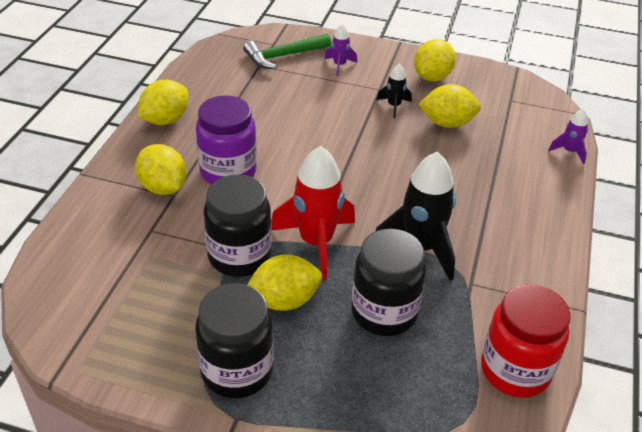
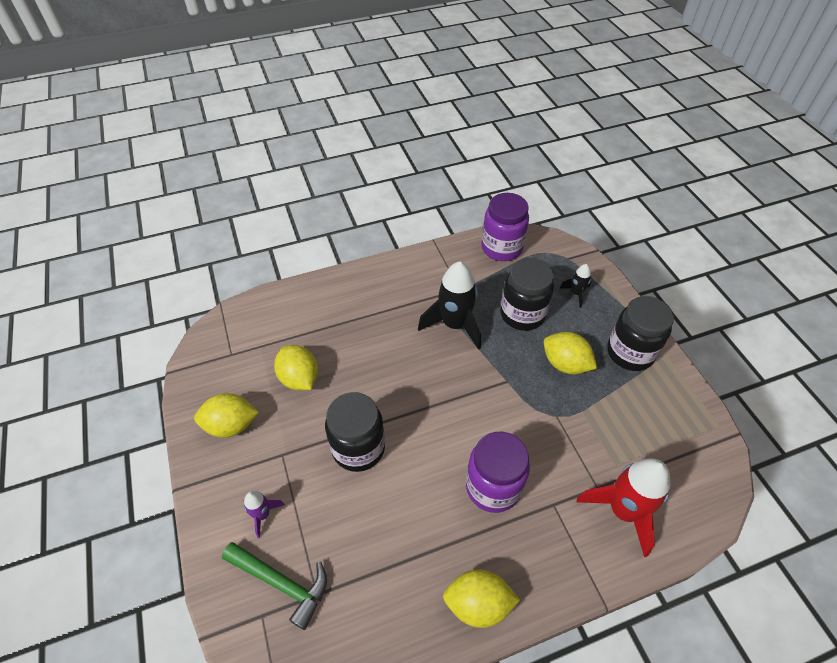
camera: 125 degrees left, 10 degrees up
yellow lemon [135,144,187,195] -> none
black jar [204,175,272,277] -> black jar moved to [325,392,385,472]
red rocket [271,146,355,280] -> red rocket moved to [577,459,670,557]
black rocket [376,64,412,118] -> black rocket moved to [559,264,591,308]
red jar [481,284,571,398] -> purple jar [482,193,529,261]
purple rocket [548,109,588,164] -> none

